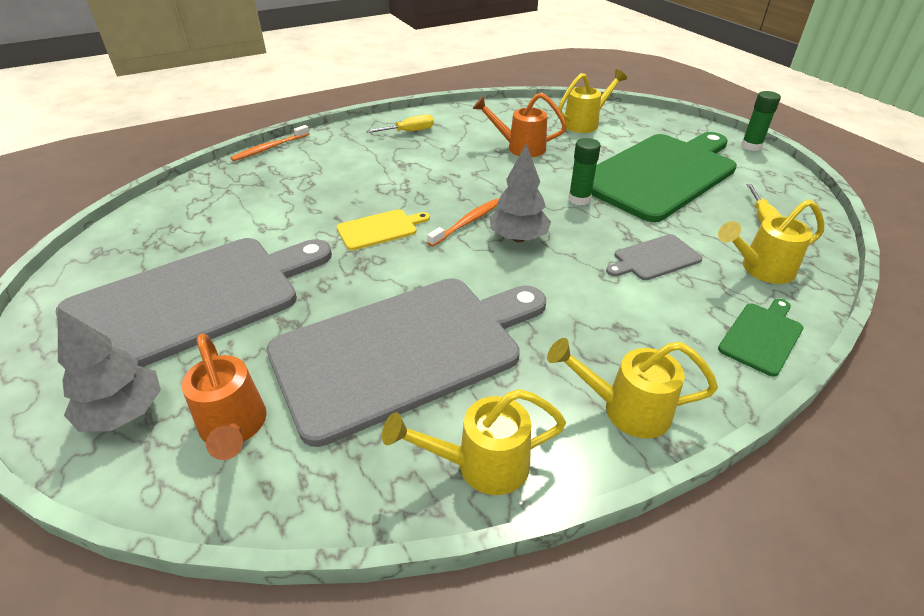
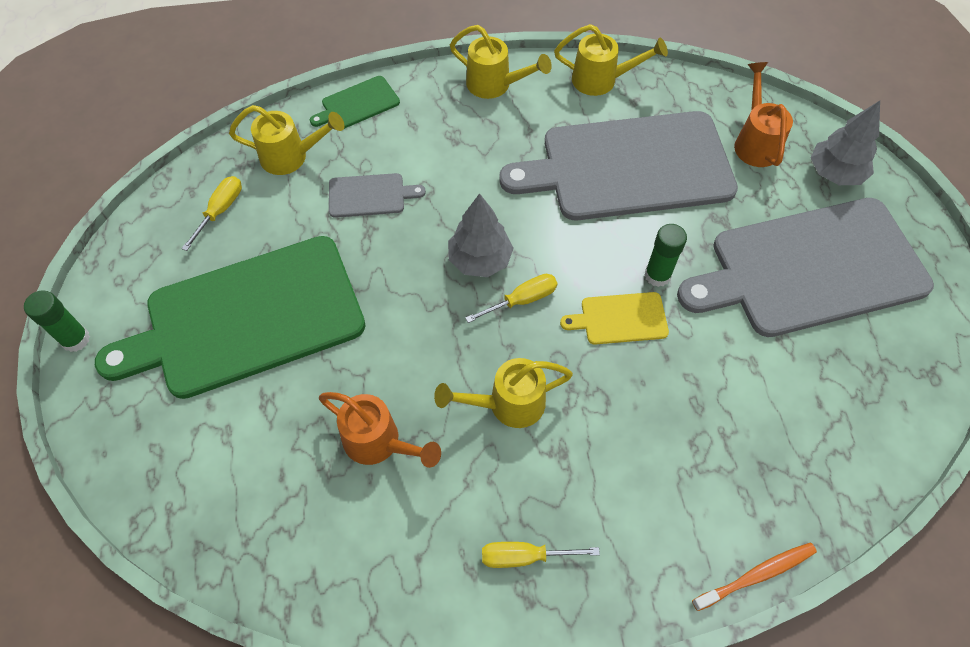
camera: 160 degrees left, 20 degrees up
orange toothbrush [427,198,499,247] -> yellow screwdriver [465,274,557,323]
yellow watering can [558,69,627,133] -> yellow watering can moved to [434,358,573,428]
green glue stick [568,138,601,205] -> green glue stick moved to [645,224,687,287]

